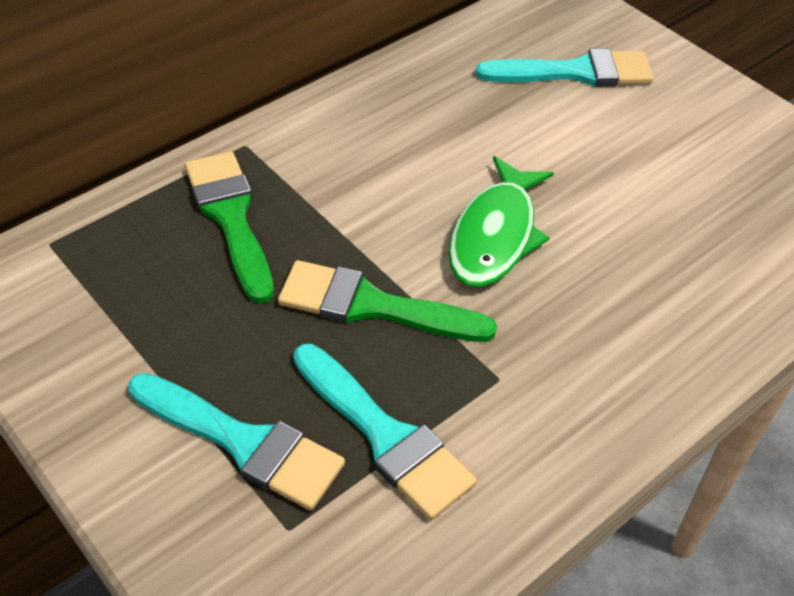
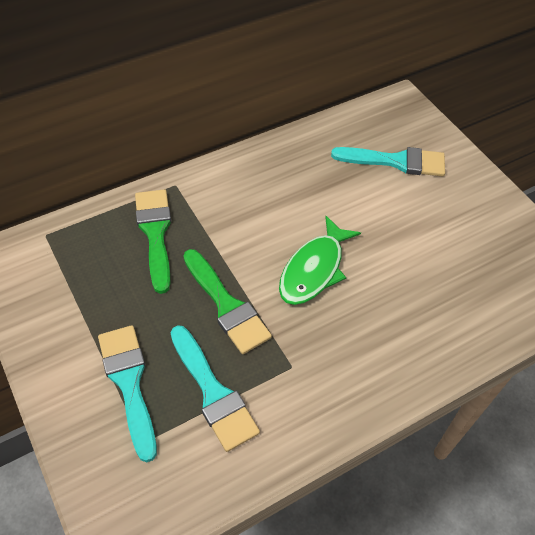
camera: 10 degrees right, 5 degrees up
turquoise brush [128,373,345,511] -> turquoise brush turned 150 degrees counterclockwise [98,325,157,462]
green brush [278,260,497,342] -> green brush turned 150 degrees counterclockwise [183,249,272,354]

